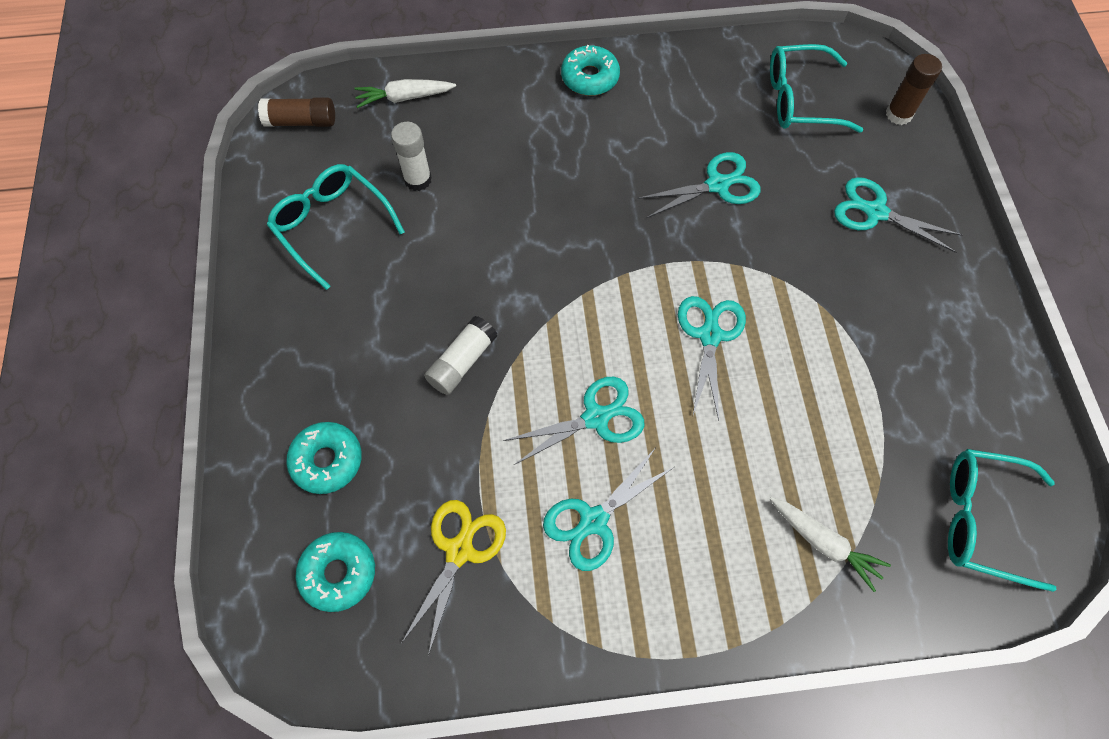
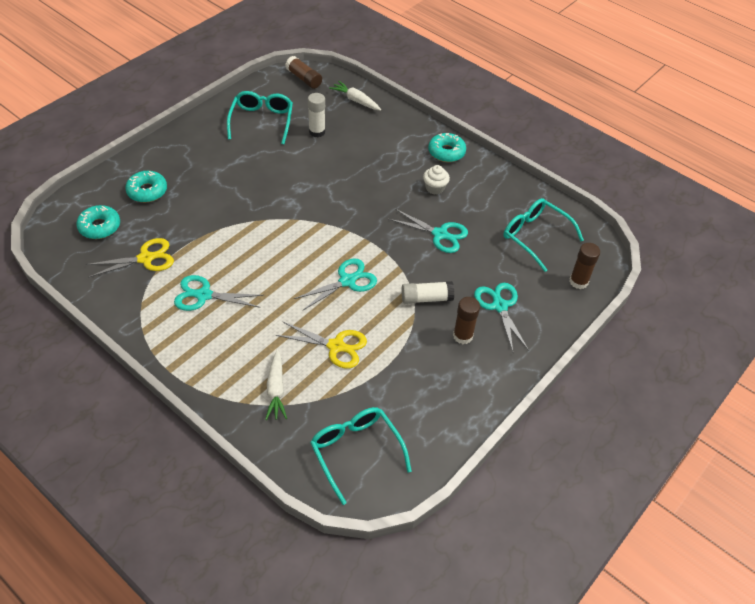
camera: 45 degrees right, 15 degrees down
white glue stick [424,316,497,395] -> white glue stick moved to [401,281,454,304]
turquoise scissors [503,377,644,465] -> none
none -> yellow scissors [276,321,367,369]
none -> white cupcake [423,165,450,194]
none -> brown glue stick [453,297,480,344]

